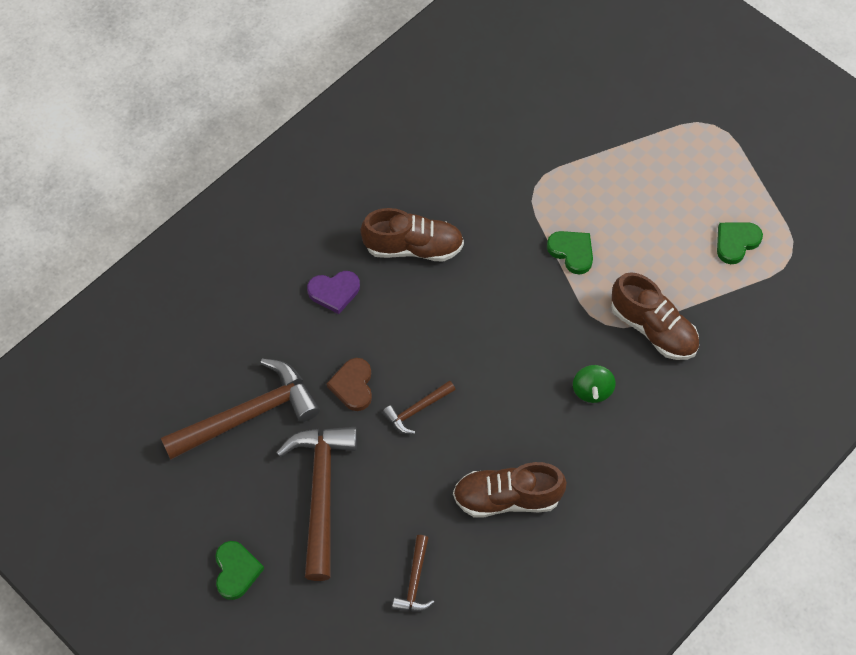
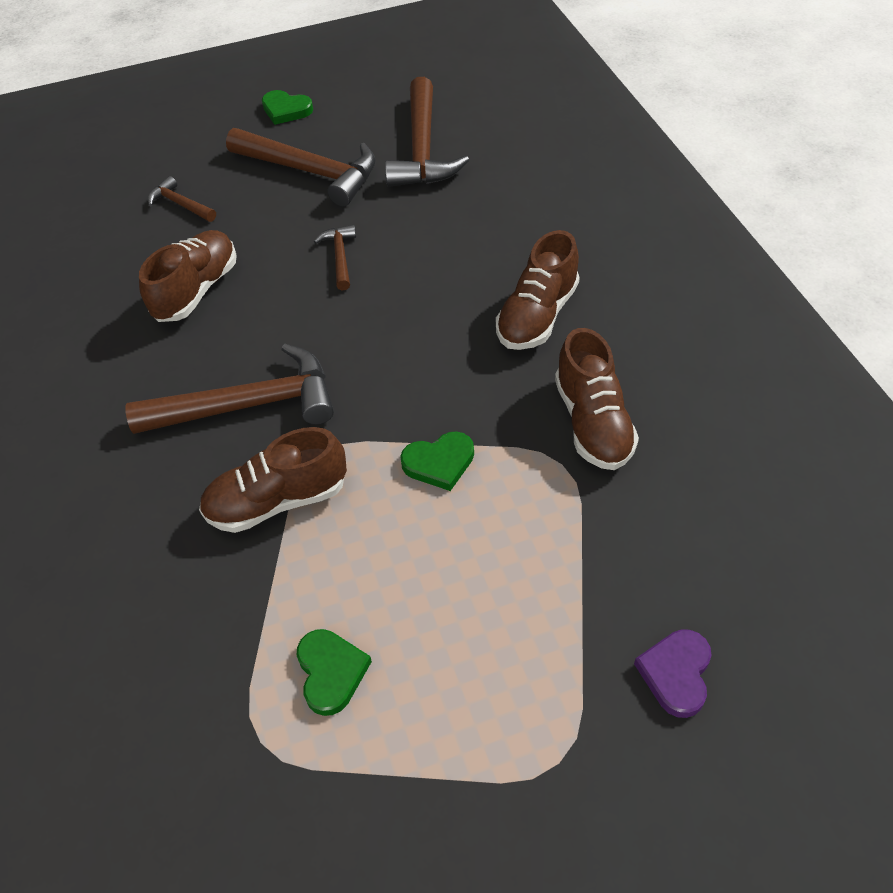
camera: 120 degrees right, 10 degrees down
purple heart [307,271,360,314] -> purple heart moved to [634,629,712,718]
brown heart [326,358,372,411] -> none
green spinning top [573,365,616,403] -> brown hammer [125,344,334,434]
none -> brown shoe [555,328,639,470]

